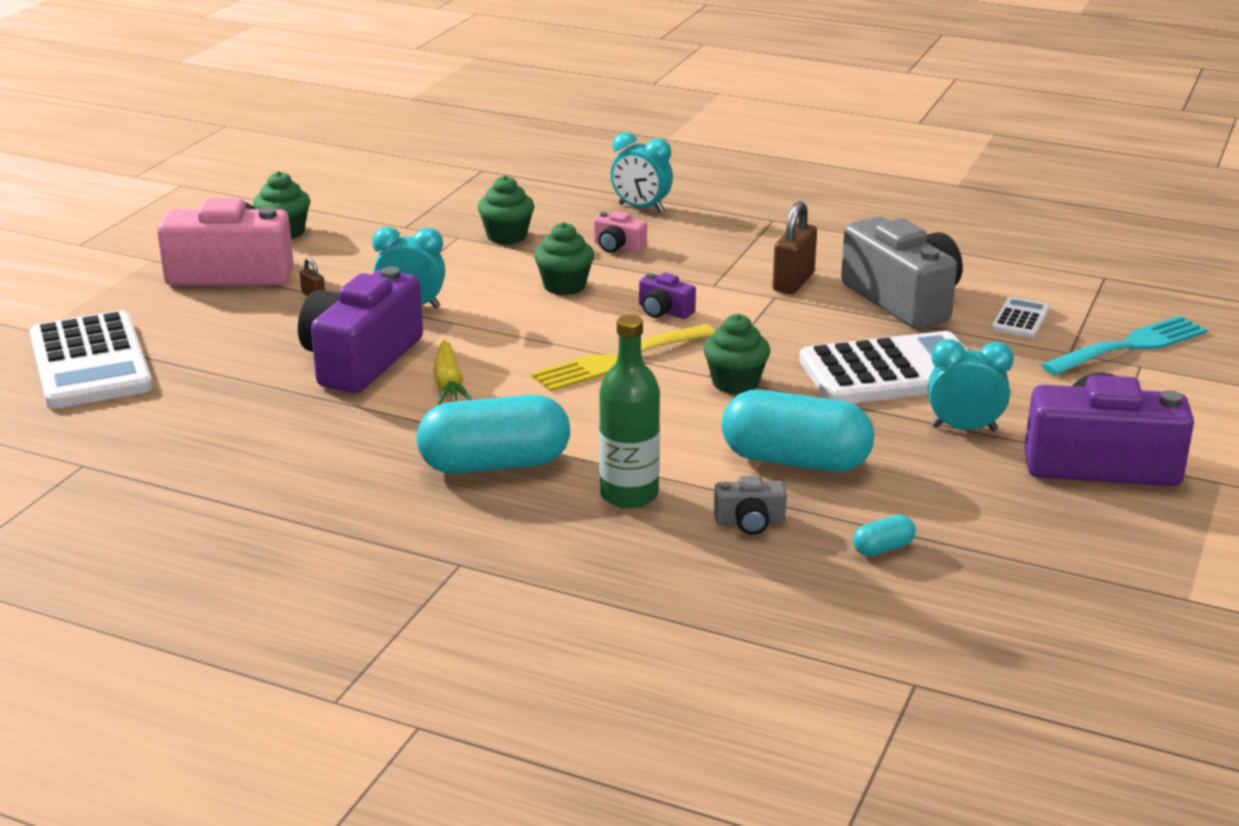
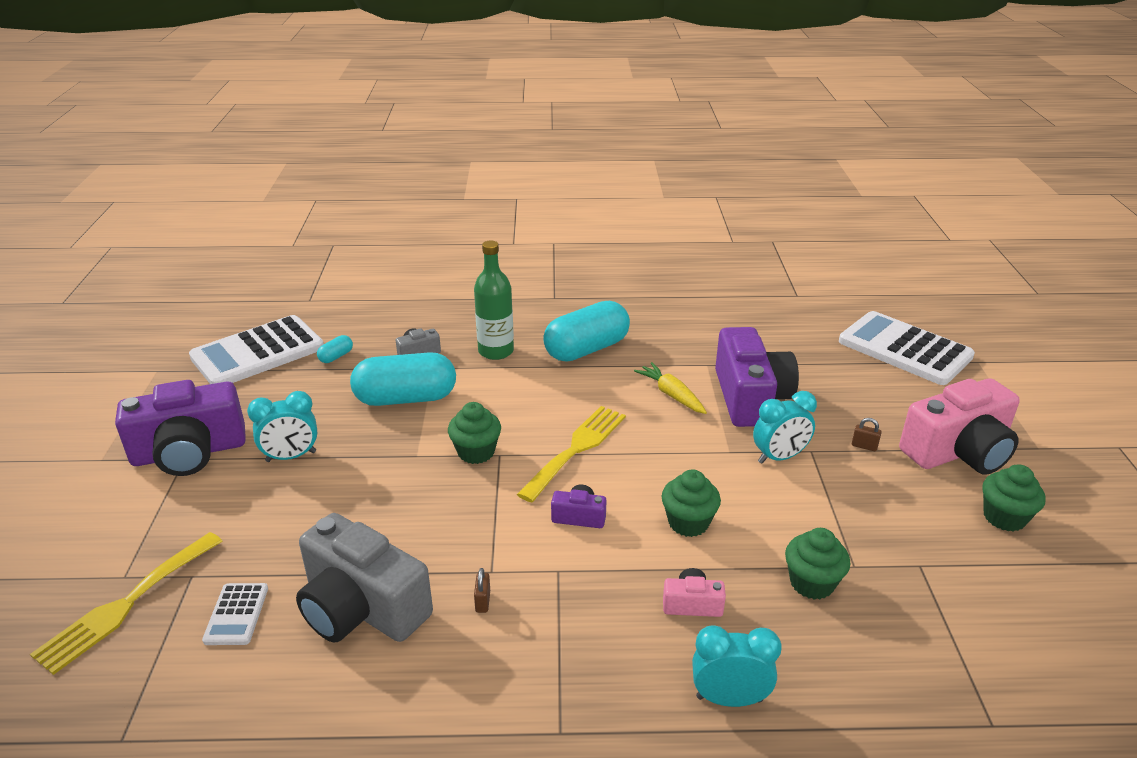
camera: 155 degrees right, 5 degrees up
brown padlock [773,201,817,294] -> brown padlock [474,568,490,613], size x0.47
white calculator [799,331,967,403] -> white calculator moved to [189,315,324,384]
turquoise fork [1041,316,1208,375] -> yellow fork [30,532,222,675]

